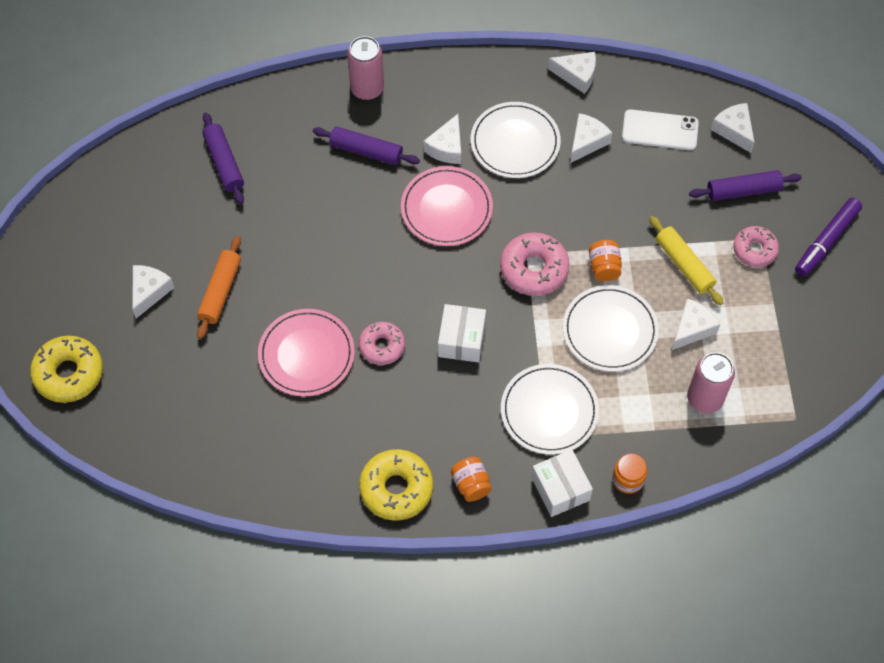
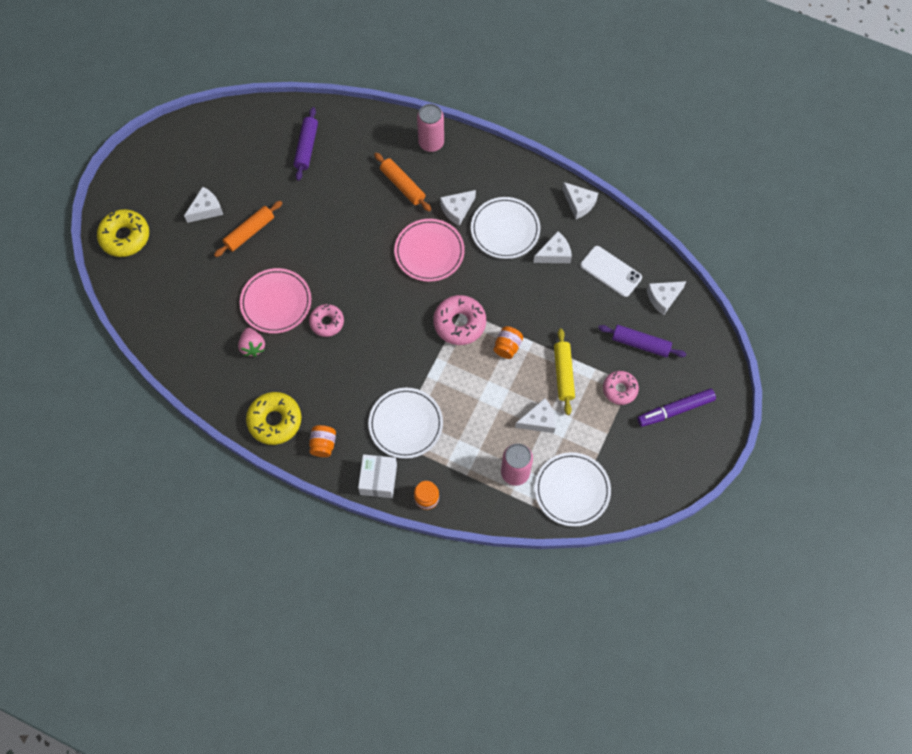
camera: 30 degrees right, 5 degrees up
purple rolling pin [313,126,420,165] -> orange rolling pin [374,153,431,212]
white box [438,304,486,363] -> none
white plate [563,285,659,372] -> white plate moved to [535,452,611,527]
white cheese [711,103,755,153] -> white cheese turned 120 degrees counterclockwise [647,281,686,315]
none -> pink strawberry [238,328,265,357]

